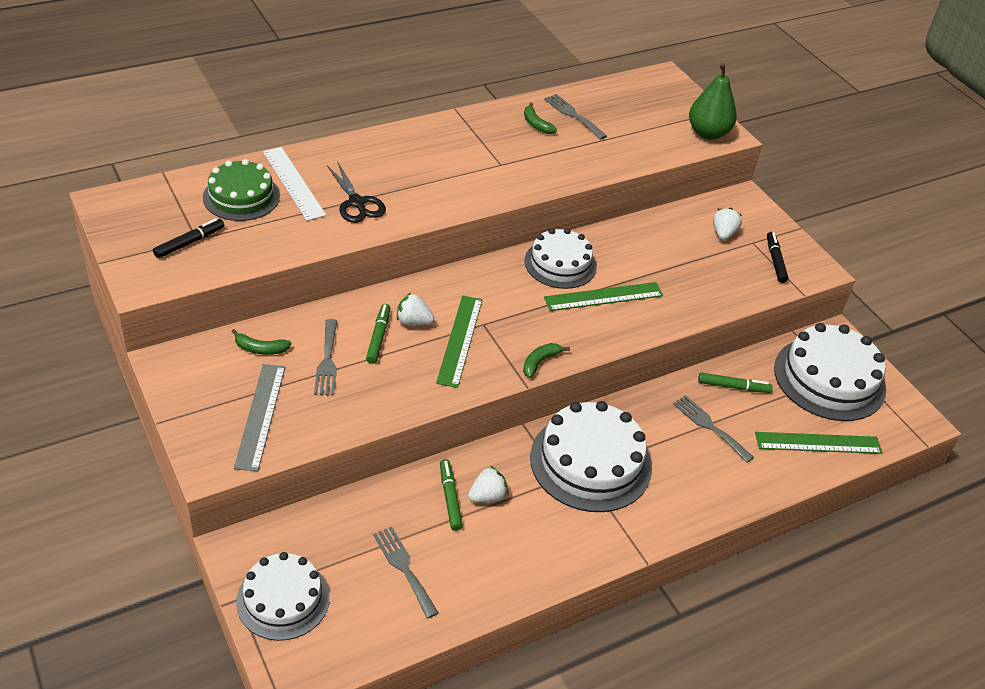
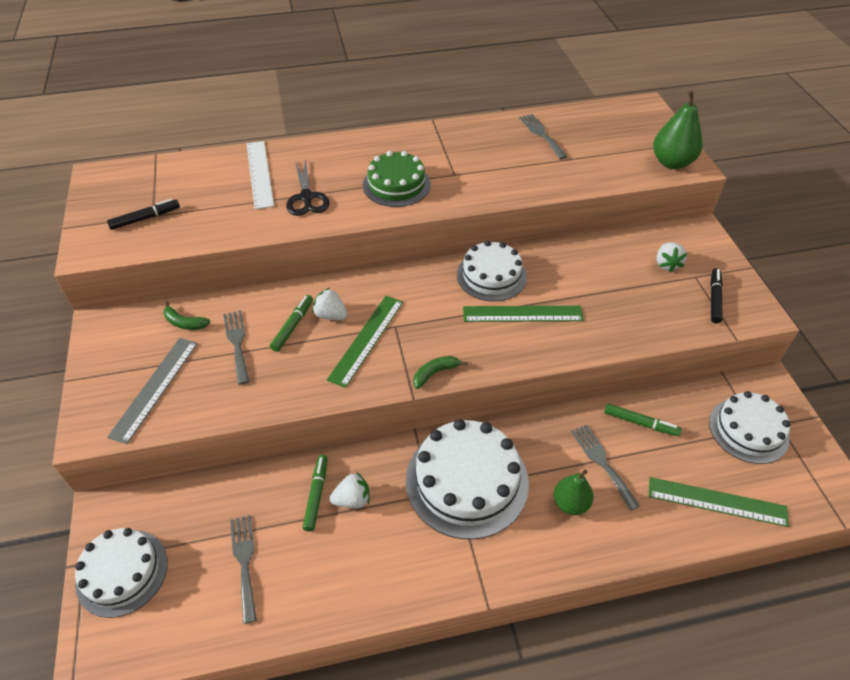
camera: 20 degrees right, 5 degrees up
green cake [203,159,280,221] -> green cake moved to [363,151,431,207]
grey fork [314,319,337,396] -> grey fork turned 150 degrees clockwise [223,310,249,385]
green banana [524,103,557,134] -> none
white strawberry [713,208,742,240] -> white strawberry turned 150 degrees clockwise [657,242,688,272]
white cake [774,323,886,421] -> white cake [709,391,790,464], size x0.66
none -> green pear [554,470,593,515]

